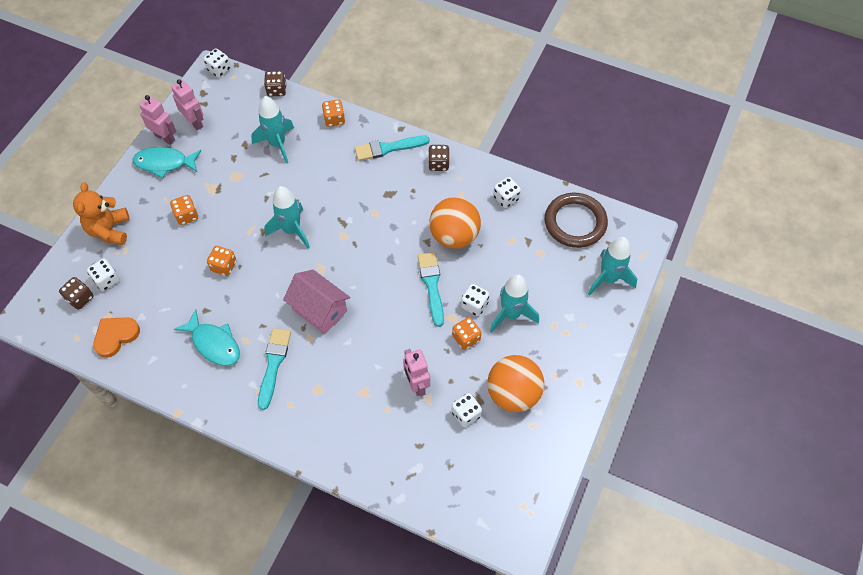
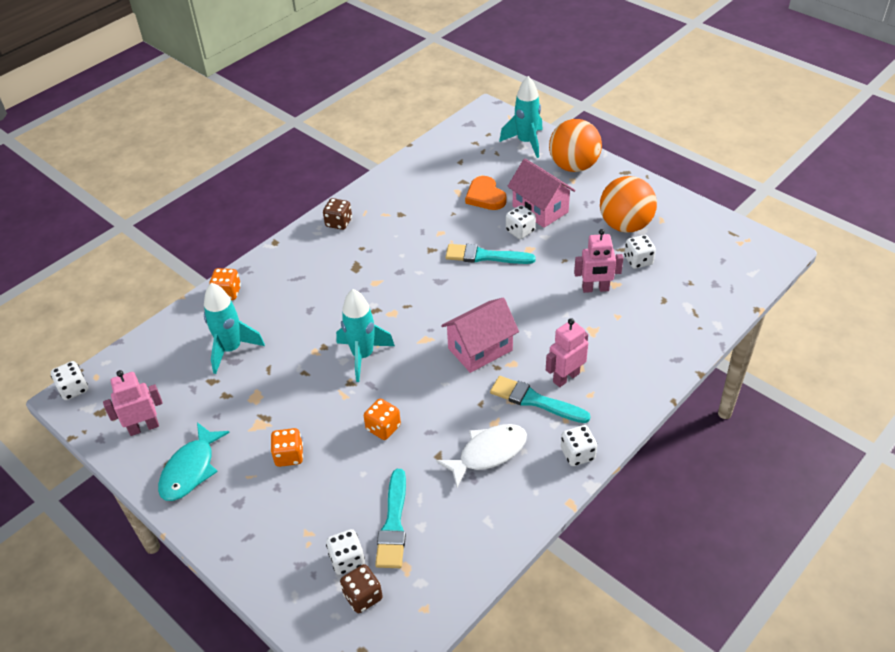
camera: 70 degrees left, 15 degrees down
orange teddy bear [73,183,130,245] -> none
orange heart [93,317,140,358] -> orange heart moved to [465,176,507,210]
pink robot [139,95,176,145] -> pink robot moved to [546,318,588,387]
turquoise fish [174,309,240,366] -> white fish [436,424,527,487]
brown dice [264,71,286,96] -> none
turquoise brush [355,136,430,161] -> turquoise brush moved to [375,469,406,568]
orange ball [429,197,481,249] -> orange ball moved to [549,119,602,172]
orange dice [452,317,481,350] -> none
turquoise rocket [490,274,539,333] -> pink house [507,158,576,228]
white dice [493,177,521,208] -> white dice moved to [561,425,597,466]
brown ring [545,192,608,248] -> none

